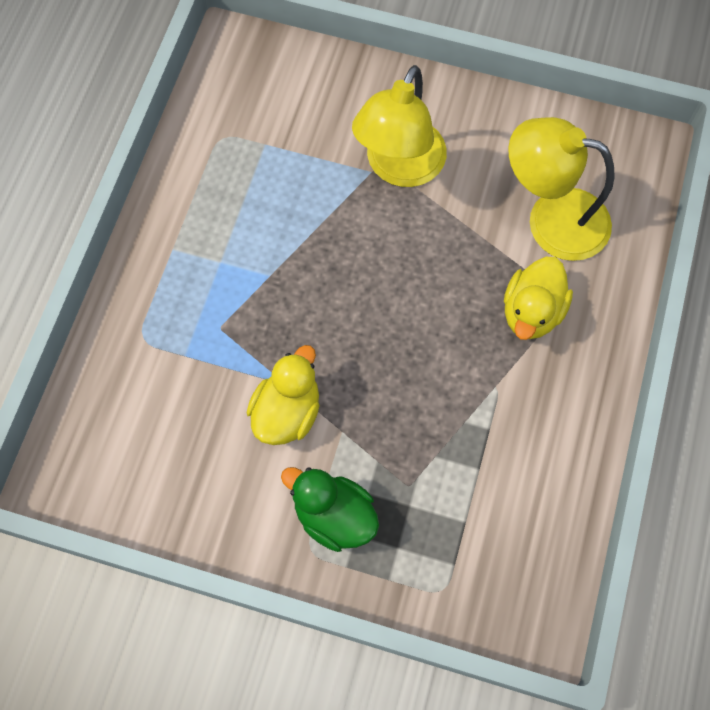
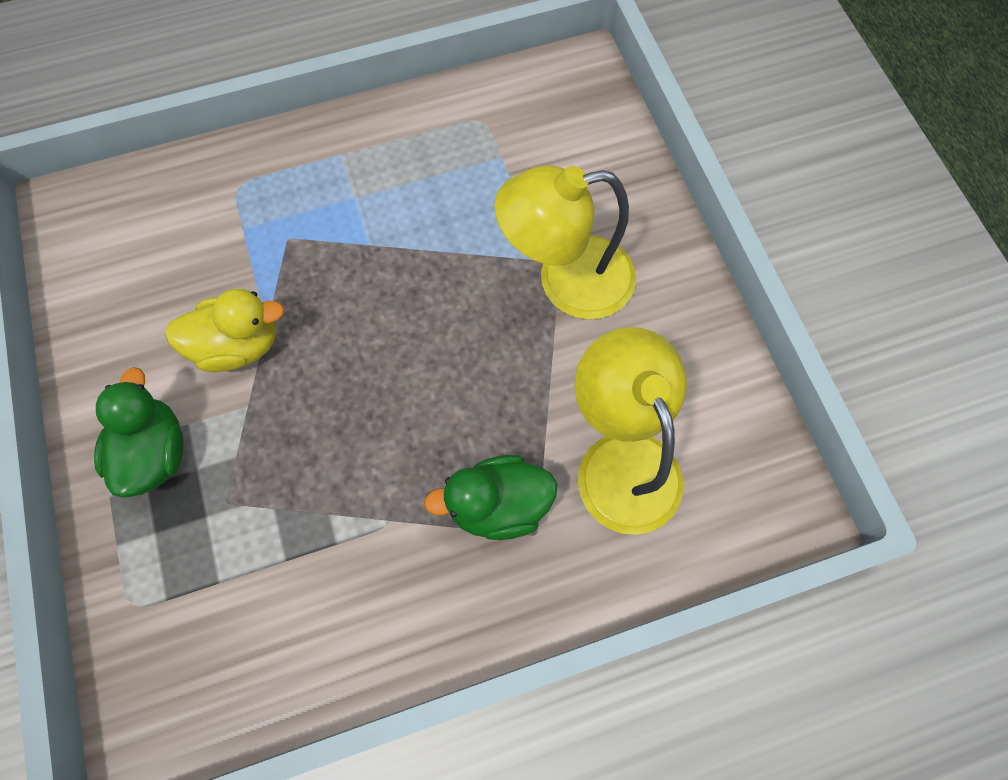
camera: 55 degrees right, 0 degrees up
yellow duck [504,257,573,340] -> green duck [424,455,557,540]

